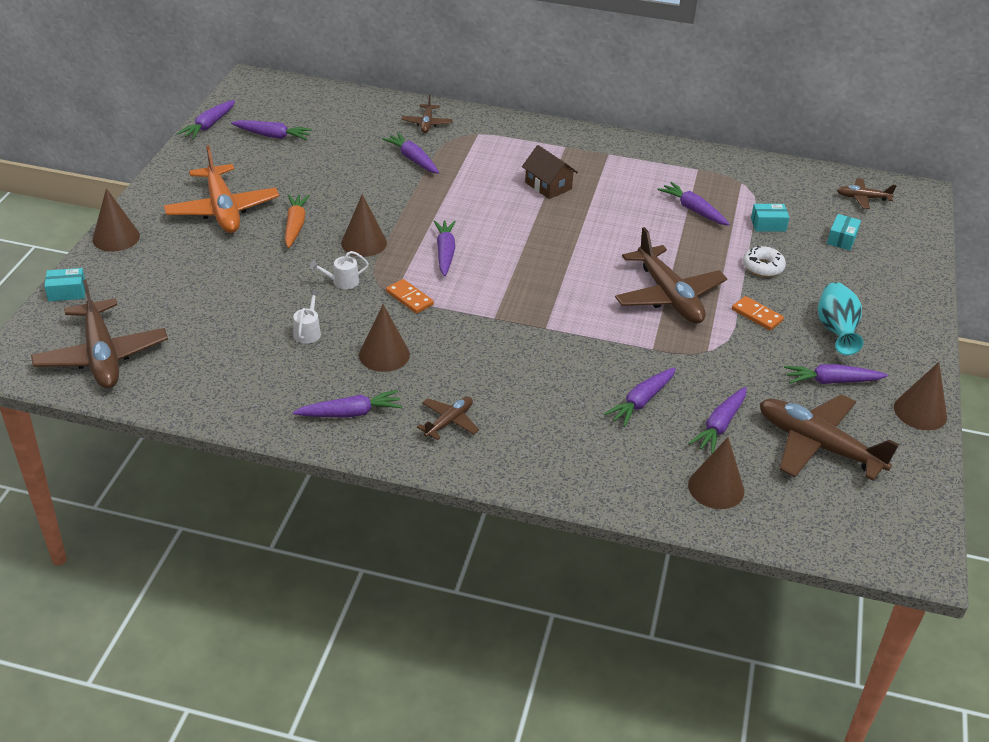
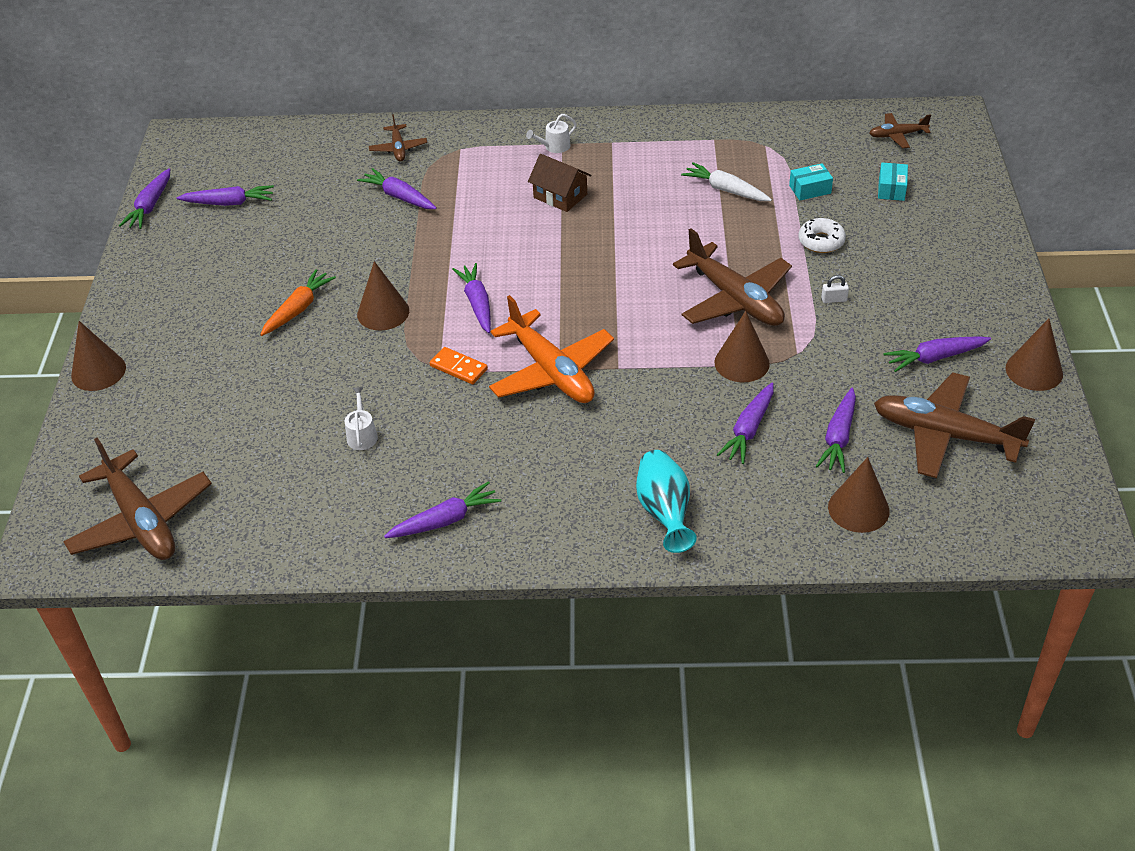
camera: 10 degrees left, 5 degrees up
turquoise box [44,268,85,301] -> none
orange plane [164,145,279,233] -> orange plane moved to [489,295,614,403]
orange carrot [285,194,310,248] -> orange carrot turned 45 degrees clockwise [260,269,336,336]
white watering can [310,251,369,289] -> white watering can moved to [526,114,577,153]
brown cone [359,304,410,372] -> brown cone moved to [714,311,770,382]
brown plane [417,397,479,440] -> none
purple carrot [657,182,730,226] -> white carrot [681,162,772,201]
orange domino [732,296,784,330] -> white padlock [821,275,849,303]
turquoise vase [818,282,863,355] -> turquoise vase moved to [636,450,697,553]

